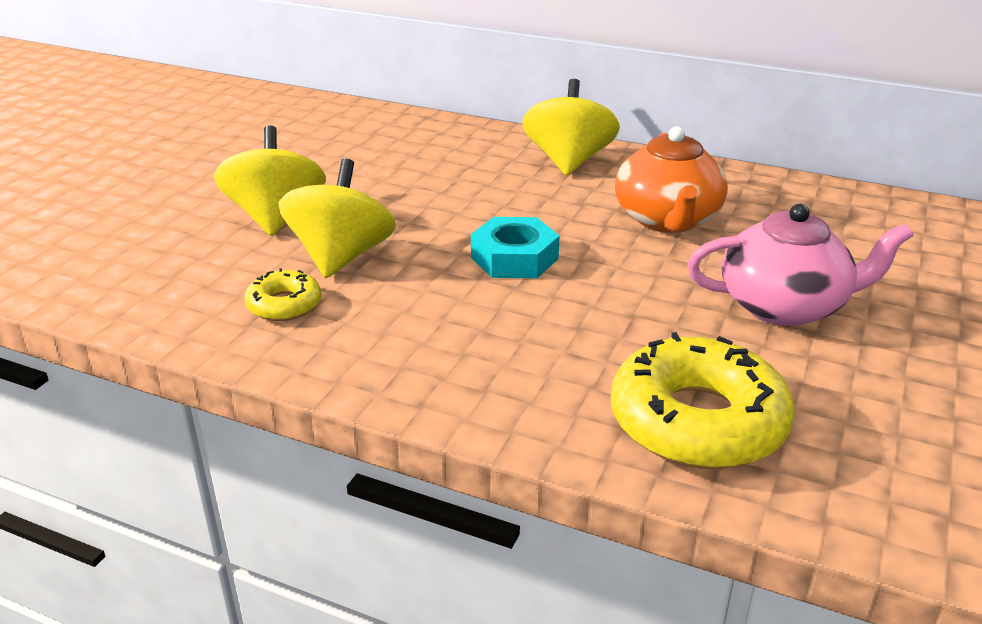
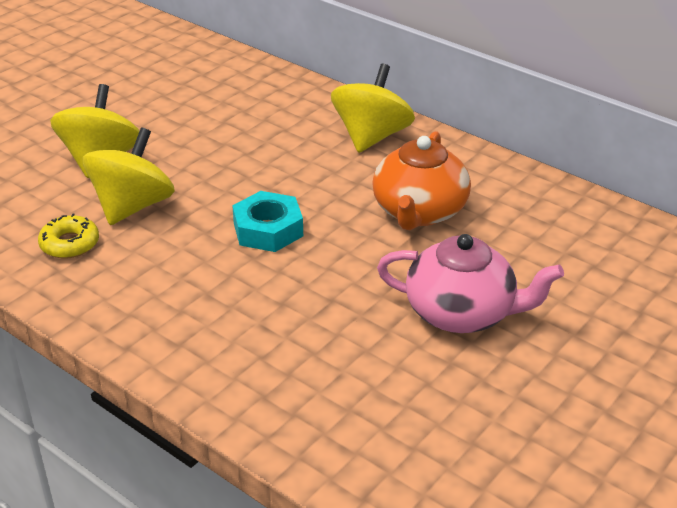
camera: 15 degrees right, 5 degrees up
yellow donut [611,332,795,469] -> none

